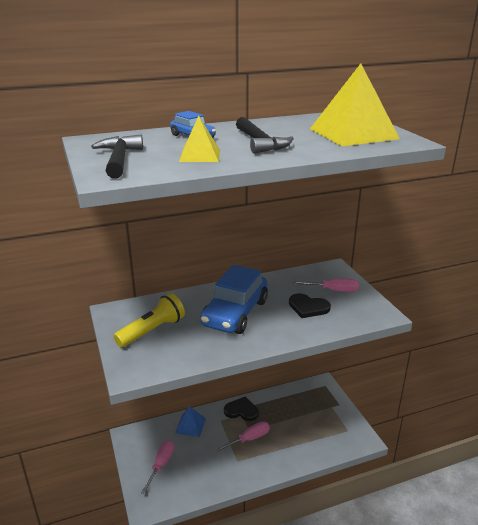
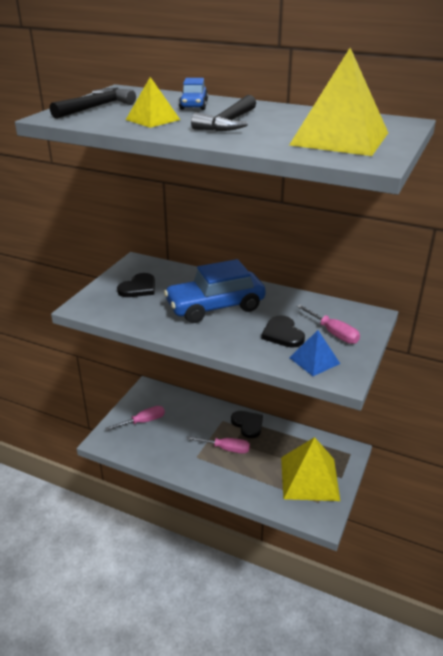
camera: 45 degrees right, 5 degrees up
yellow flashlight [113,293,185,347] -> black heart [117,273,155,297]
blue pyramid [175,406,206,437] -> blue pyramid moved to [290,330,340,376]
none -> yellow pyramid [281,437,340,501]

